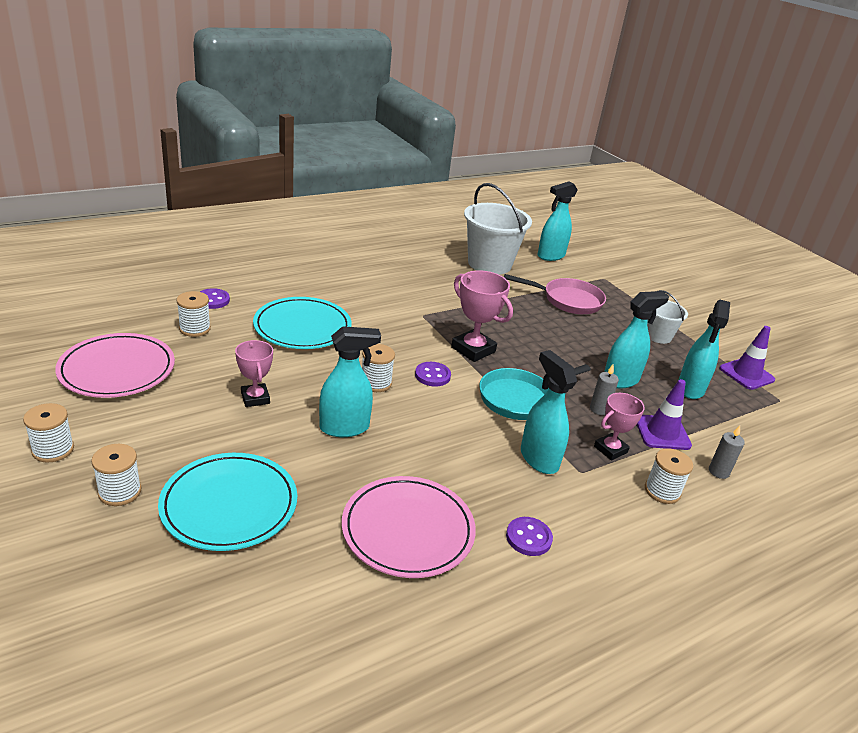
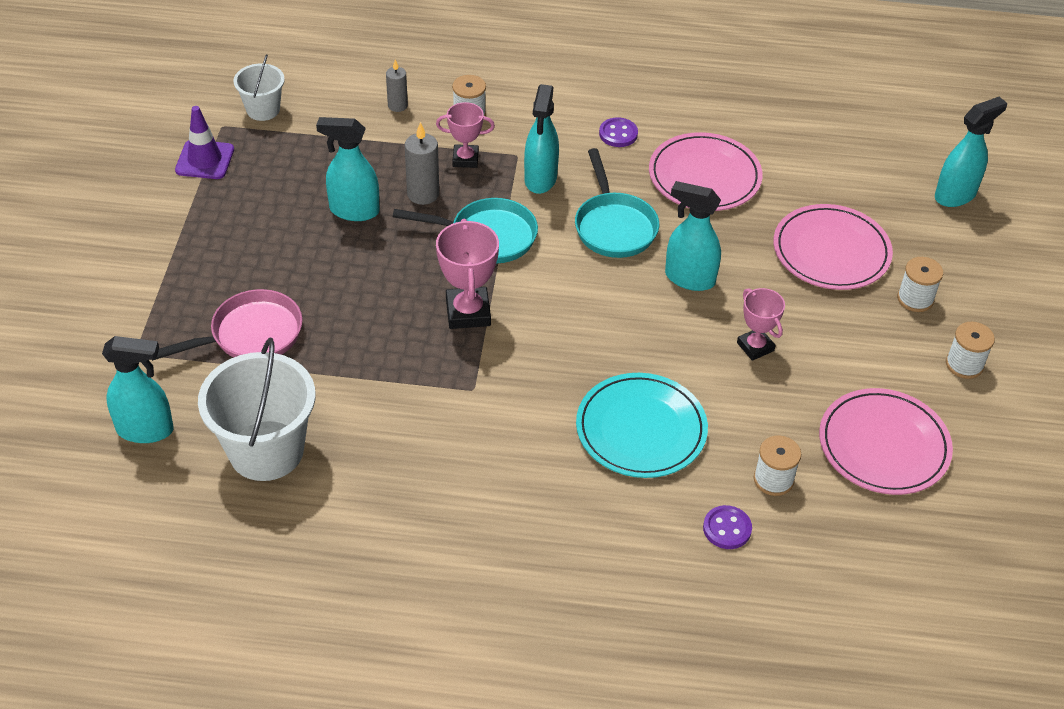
camera: 140 degrees left, 15 degrees up
turquoise plate [158,453,297,551] -> pink plate [773,204,893,290]
pink trophy [235,340,273,407] -> pink trophy turned 45 degrees counterclockwise [737,288,785,361]
white spool [362,344,395,392] -> none
purple button [415,362,451,387] -> none
pink pan [504,274,606,314] -> pink pan turned 105 degrees clockwise [151,289,303,361]
grey candle [590,365,619,415] -> grey candle [405,122,439,205], size x1.52
purple traffic cone [637,379,692,450] -> none
white bucket [647,290,688,344] -> white bucket moved to [233,54,285,121]
turquoise spray bottle [679,300,730,399] -> turquoise spray bottle moved to [935,97,1007,207]
none -> turquoise pan [575,148,659,258]

